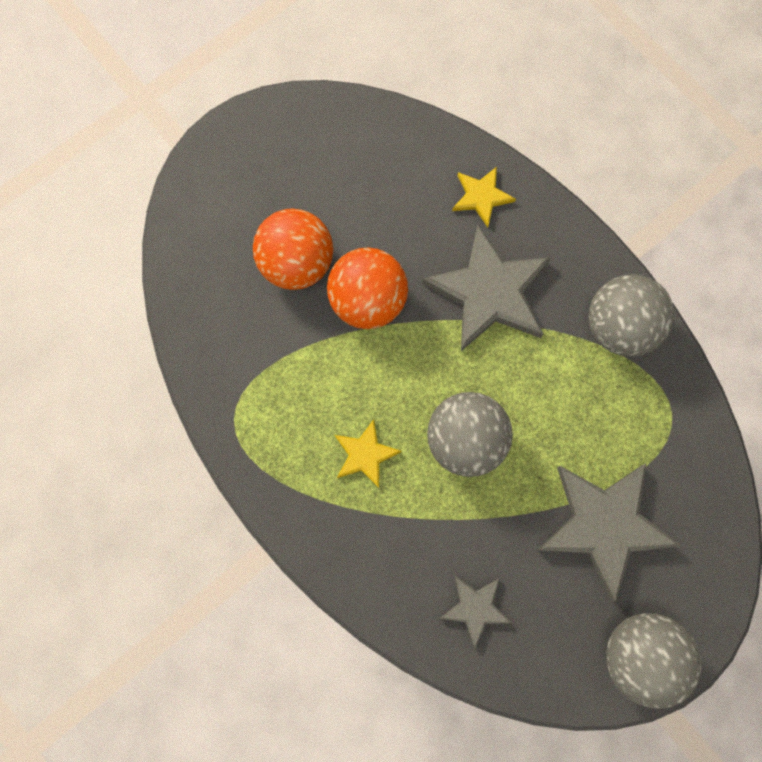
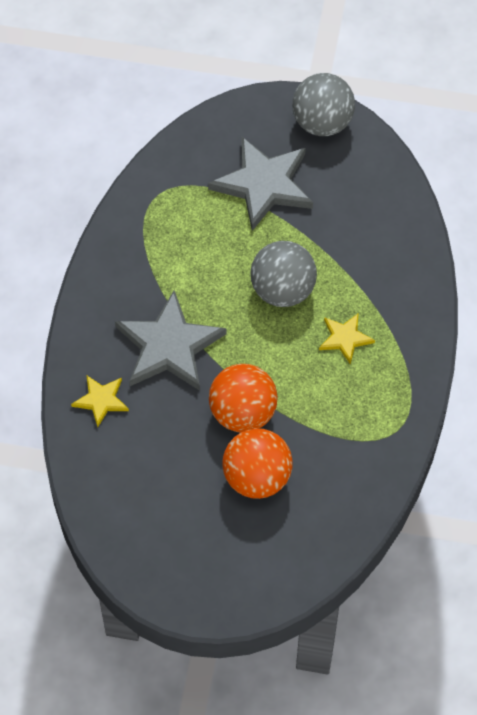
camera: 130 degrees left, 15 degrees down
grey star [439,576,512,648] -> none
grey ball [589,274,674,356] -> none

